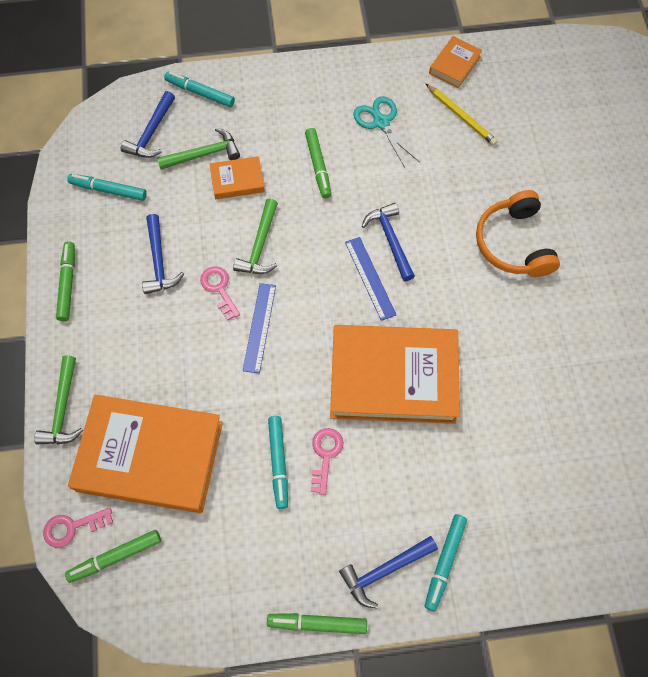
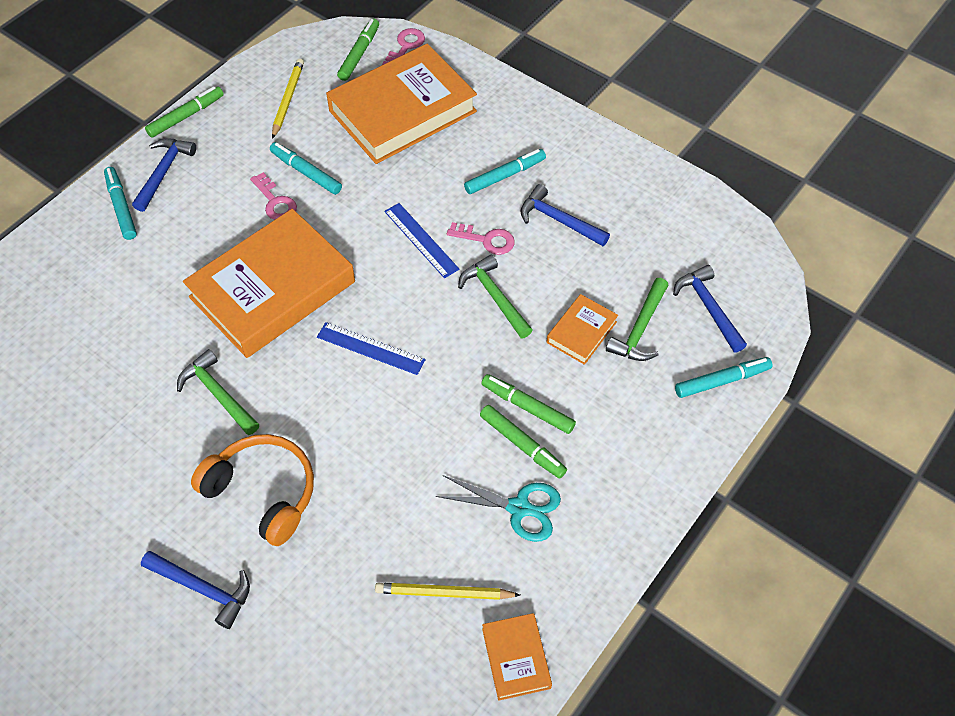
camera: 135 degrees right, 10 degrees down
green hammer [34,355,83,445] -> green hammer moved to [177,349,259,435]
green marker [56,241,75,321] -> green marker moved to [480,405,567,479]
turquoise marker [67,174,147,201] -> turquoise marker moved to [464,149,546,194]
blue hammer [362,203,415,281] -> blue hammer moved to [141,551,250,629]
none -> yellow pencil [272,58,304,139]

